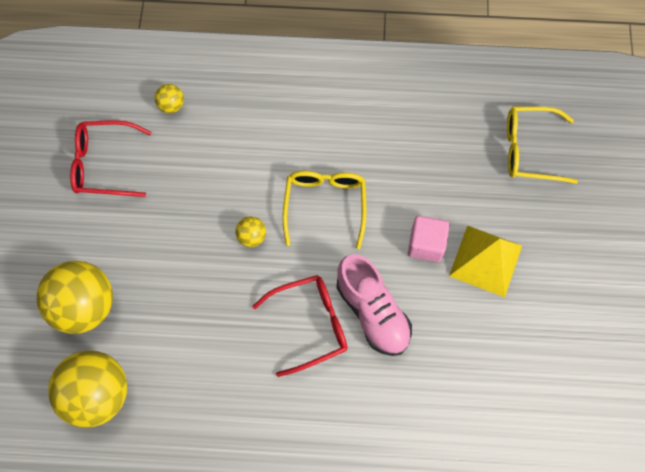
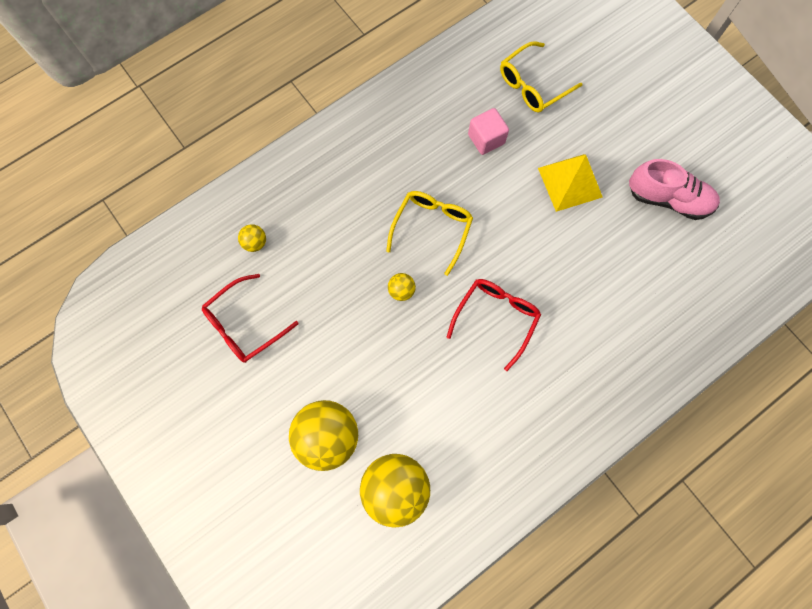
camera: 40 degrees left, 5 degrees up
yellow glasses [283,171,366,249] -> yellow glasses turned 60 degrees clockwise [386,191,473,276]
pink shoe [336,254,412,356] -> pink shoe moved to [629,159,720,220]
pink cube [408,216,450,262] -> pink cube moved to [468,108,509,155]

